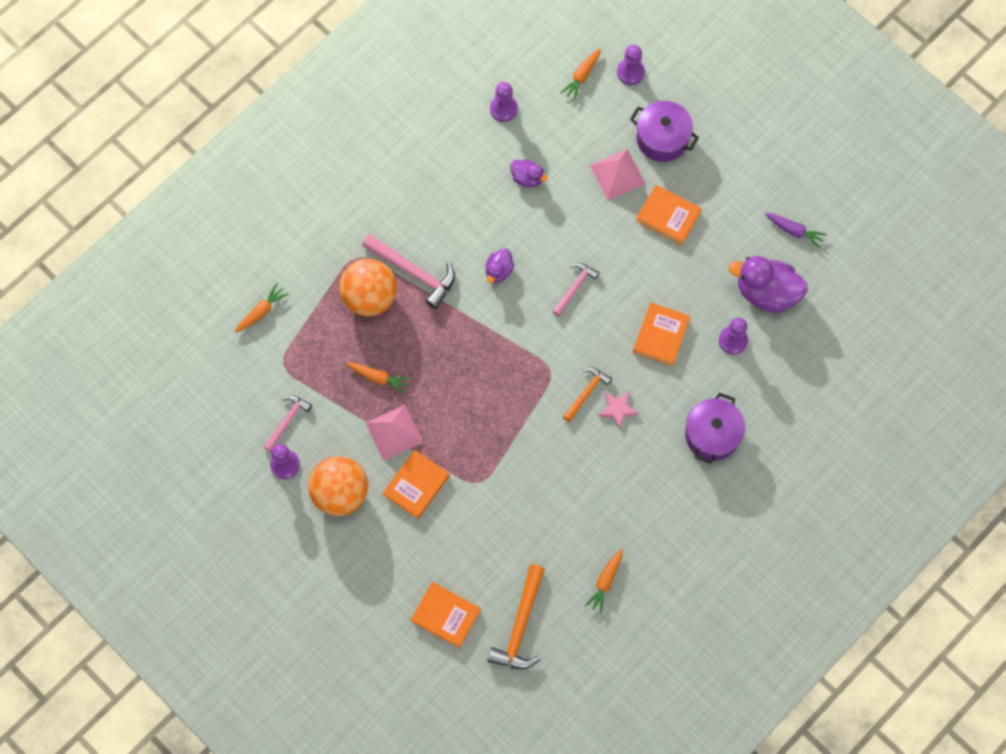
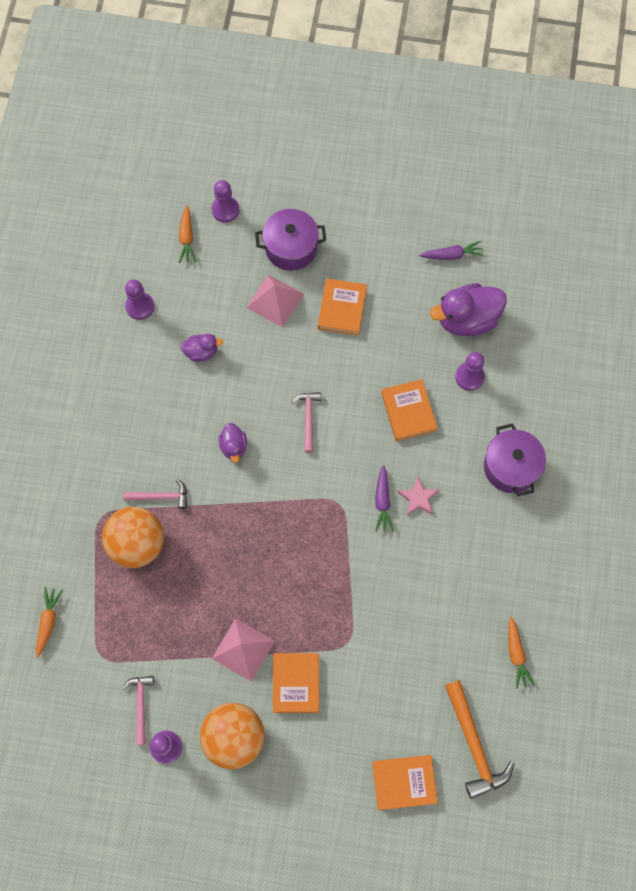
camera: 35 degrees left, 0 degrees up
orange carrot [346,363,411,394] -> none
pink hammer [362,234,455,309] -> pink hammer [123,479,187,509], size x0.61
orange hammer [563,367,612,422] -> purple carrot [375,465,394,532]
orange book [636,185,702,245] -> orange book turned 75 degrees counterclockwise [318,279,367,336]

